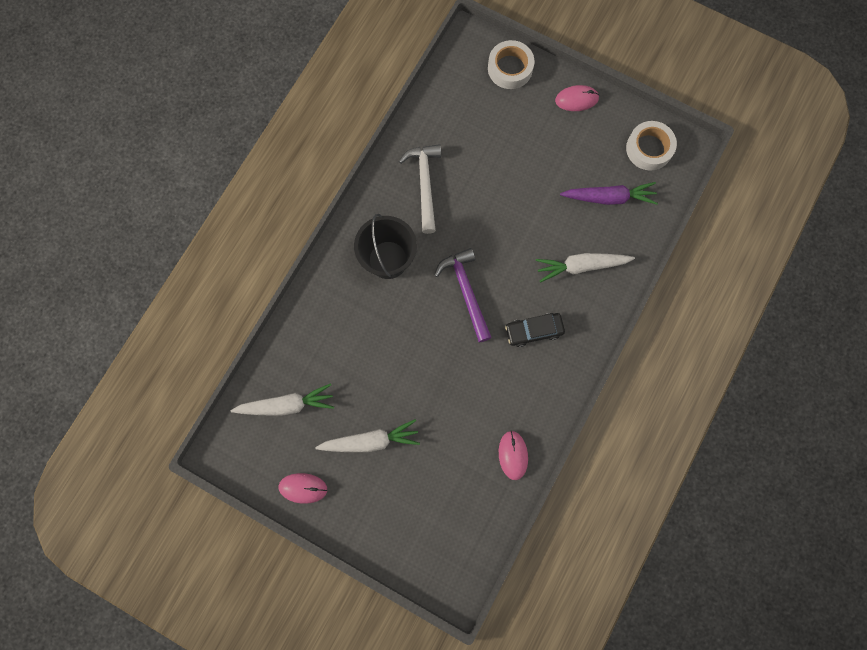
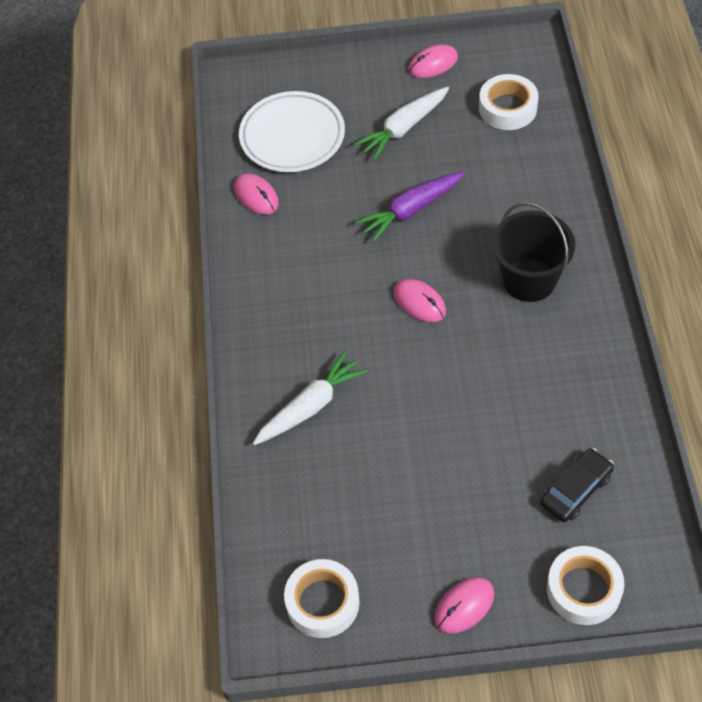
camera: 150 degrees right, 20 degrees down
white carrot [231,383,334,416] -> white tape [479,74,538,130]
white hammer [399,144,441,234] -> none
purple hammer [434,248,492,342] -> pink mouse [394,279,446,322]
black car [505,313,565,347] -> black car moved to [540,448,614,522]
purple carrot [560,182,658,205] -> purple carrot moved to [355,171,465,242]
none -> white plate [239,91,345,172]

